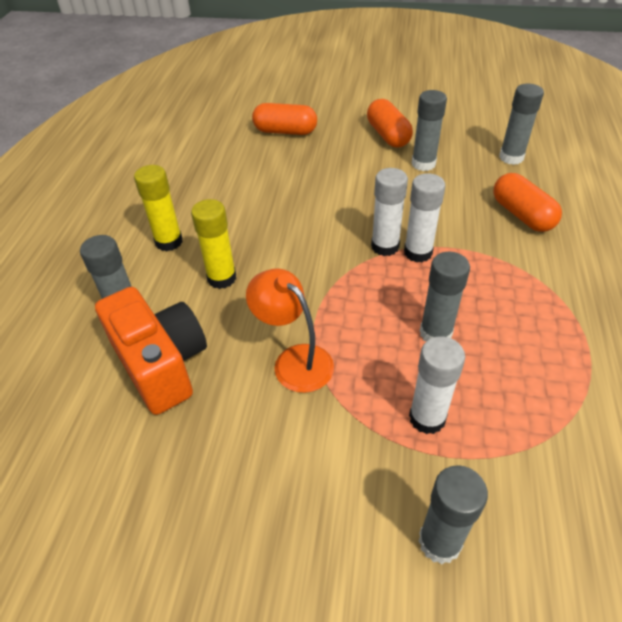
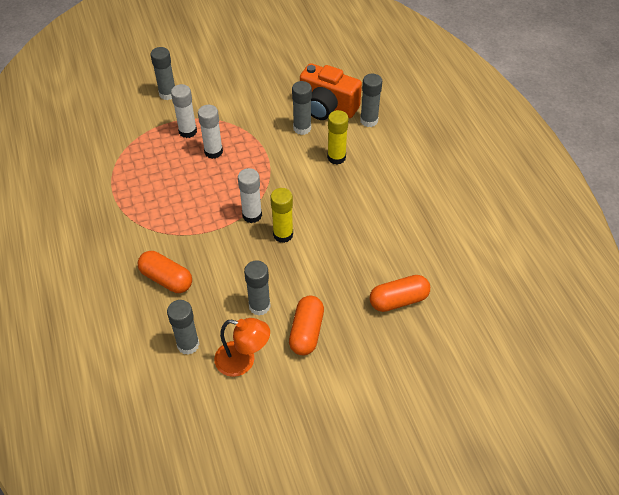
camera: 150 degrees right, 5 degrees up
yellow glue stick [134,165,183,251] -> yellow glue stick moved to [270,188,293,243]
orange lamp [246,268,334,393] -> orange lamp moved to [214,318,270,377]
orange capsule [367,99,413,148] -> orange capsule turned 60 degrees clockwise [289,296,324,355]
white glue stick [404,173,445,262] -> white glue stick moved to [198,105,223,159]
grey glue stick [420,252,470,342] -> grey glue stick moved to [292,81,312,135]

